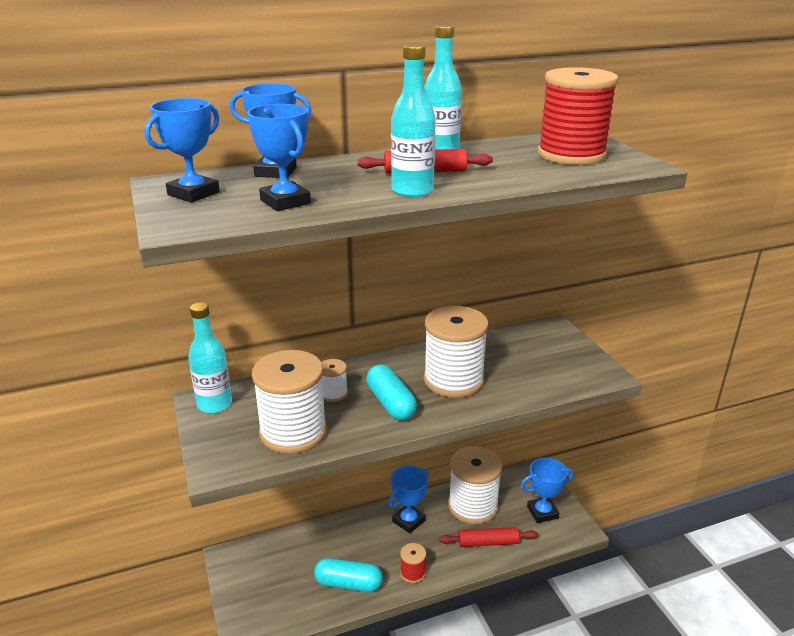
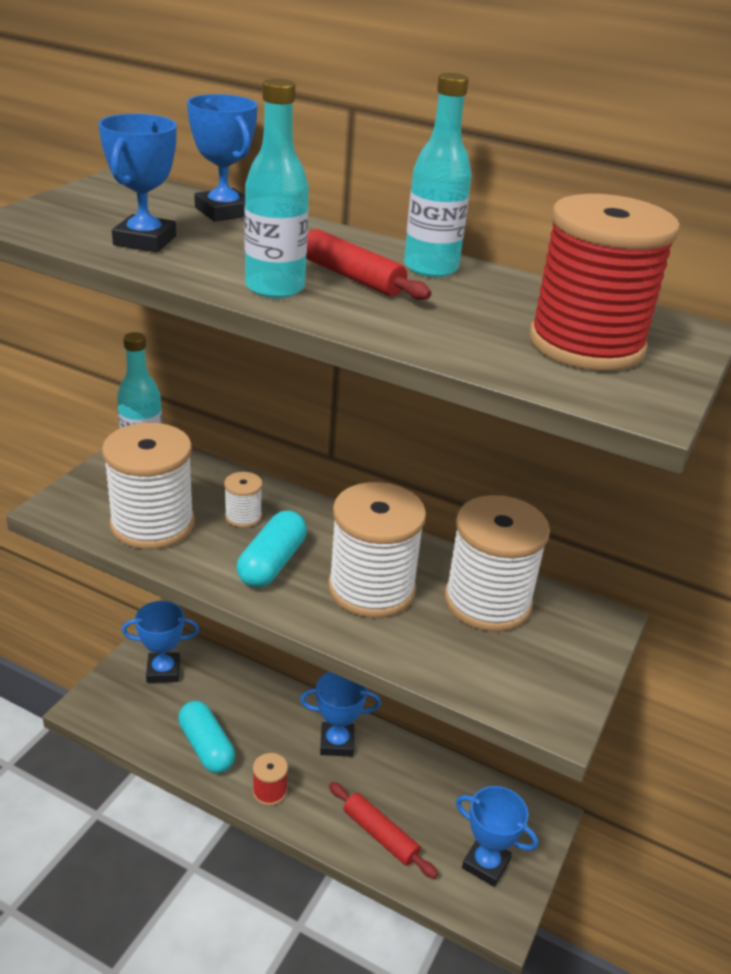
camera: 45 degrees right, 5 degrees up
blue trophy [144,98,220,203] -> blue trophy moved to [122,601,199,683]
white spool [448,446,503,524] -> white spool moved to [444,495,550,632]

